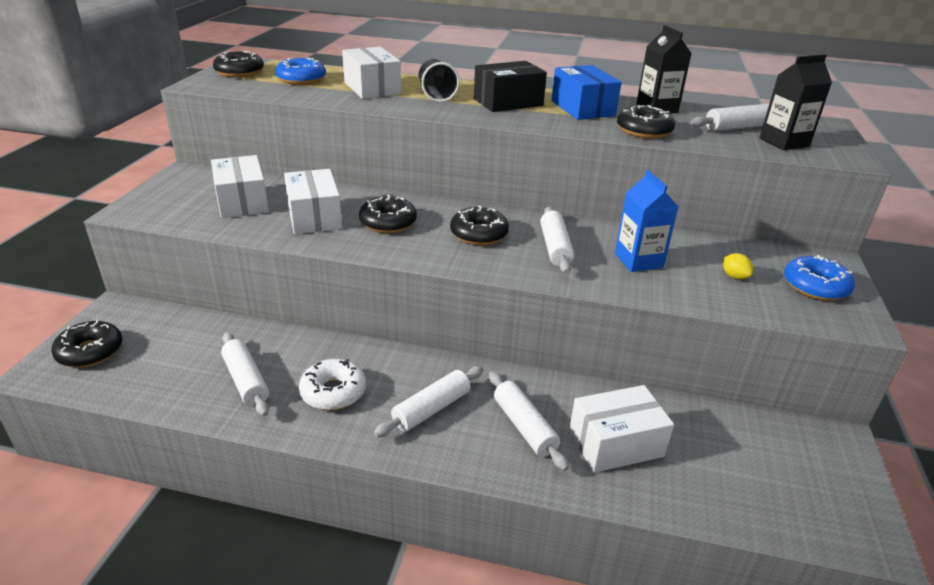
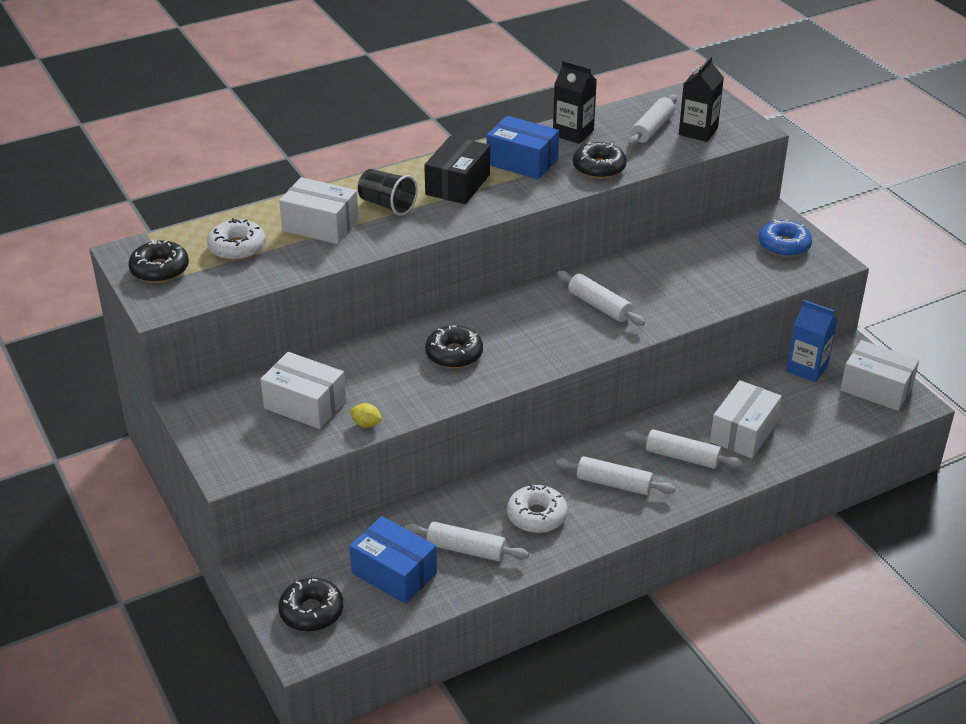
camera: 40 degrees left, 5 degrees up
blue donut [275,58,326,85] -> white donut [207,218,266,261]
white box [284,169,342,234] -> white box moved to [840,340,919,411]
white rolling pin [374,366,484,437] -> white rolling pin turned 75 degrees counterclockwise [555,456,676,495]
black donut [450,206,509,245] -> none
blue carton [615,170,678,272] -> blue carton moved to [786,300,837,382]
yellow lemon [723,253,753,279] -> yellow lemon moved to [350,403,382,428]
none -> blue box [349,516,437,604]

